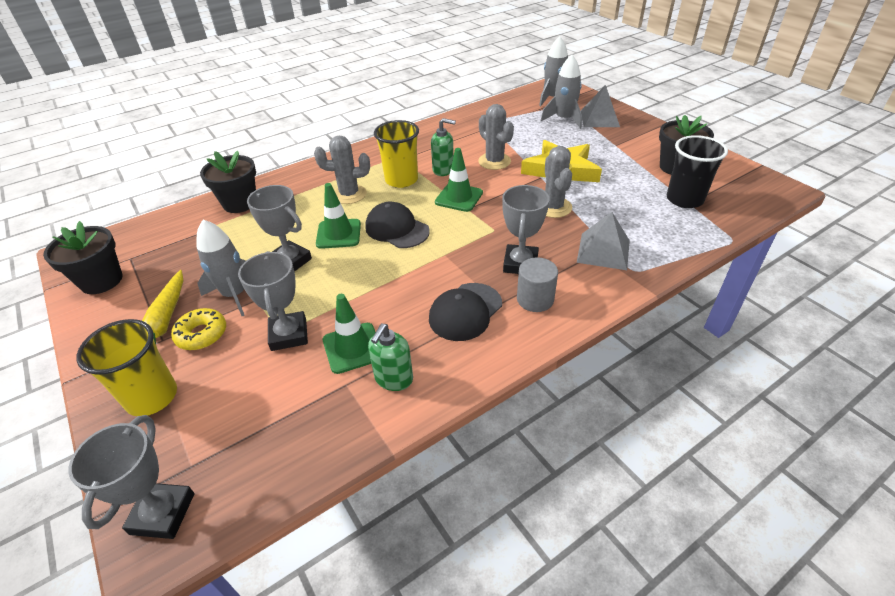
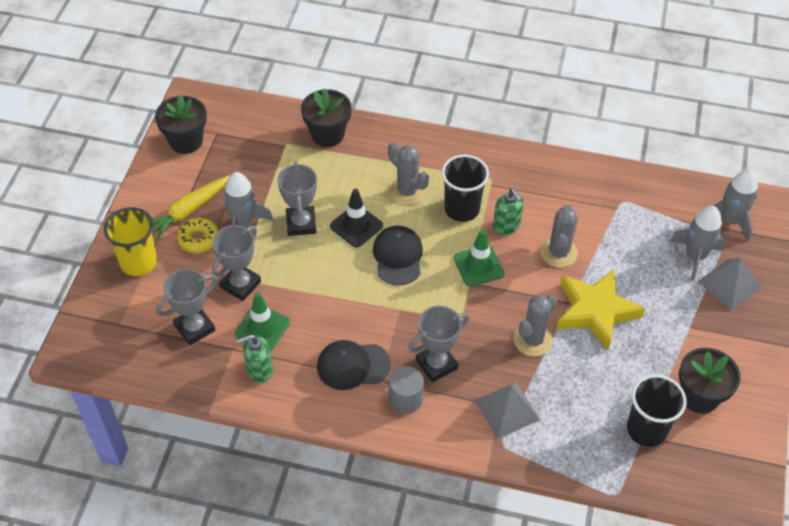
camera: 45 degrees right, 10 degrees up
grey trophy [68,415,194,539] -> grey trophy moved to [156,269,218,346]
green traffic cone [316,183,361,249] -> black traffic cone [330,189,383,247]
yellow cup [374,120,419,188] -> black cup [442,155,489,222]

